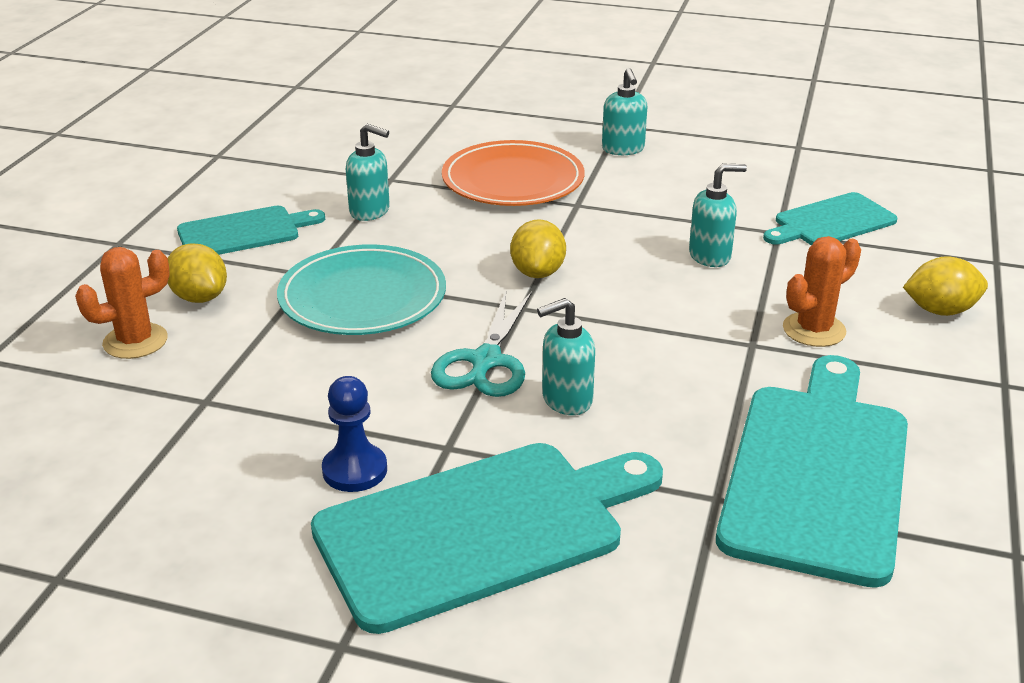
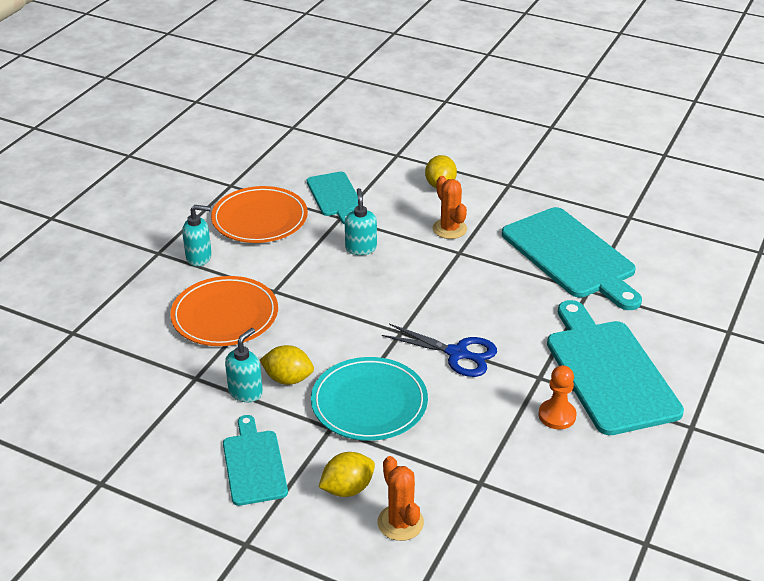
camera: 80 degrees left, 5 degrees up
blue pawn [322,376,387,492] -> orange pawn [539,365,577,430]
turquoise scissors [431,292,532,397] -> blue scissors [382,324,497,377]
yellow lemon [510,219,566,278] -> yellow lemon moved to [260,345,314,385]
turquoise soap dispenser [537,298,595,415] -> none
turquoise cutting board [716,355,908,588] -> turquoise cutting board turned 150 degrees counterclockwise [502,207,642,310]
none -> orange plate [211,186,308,243]

